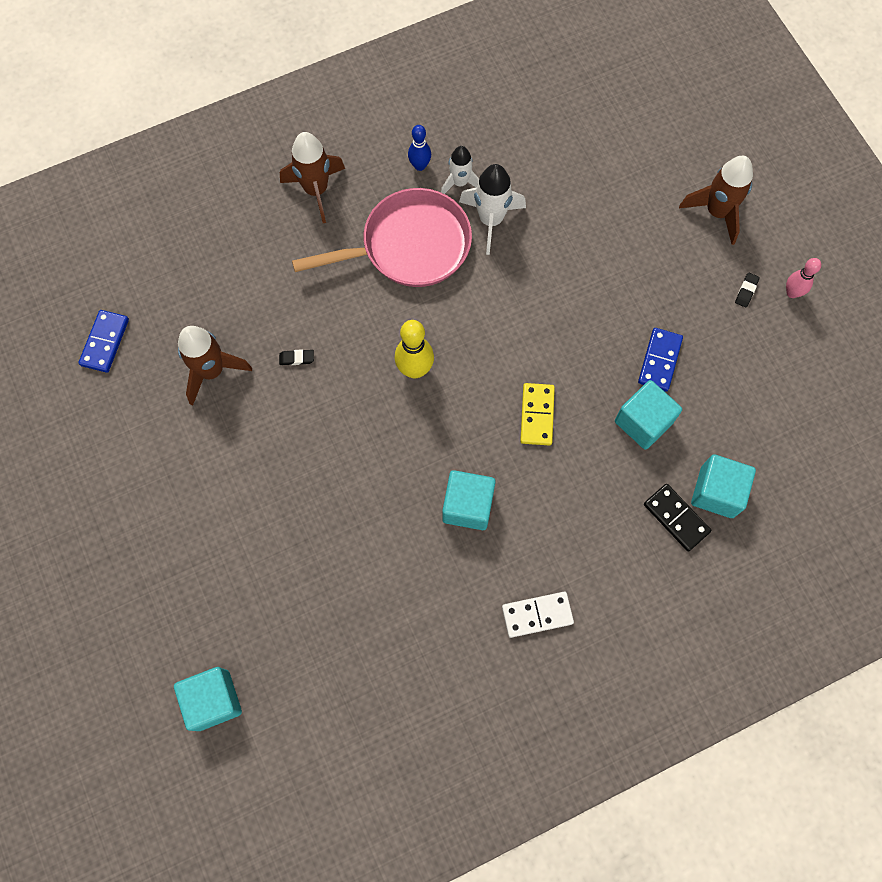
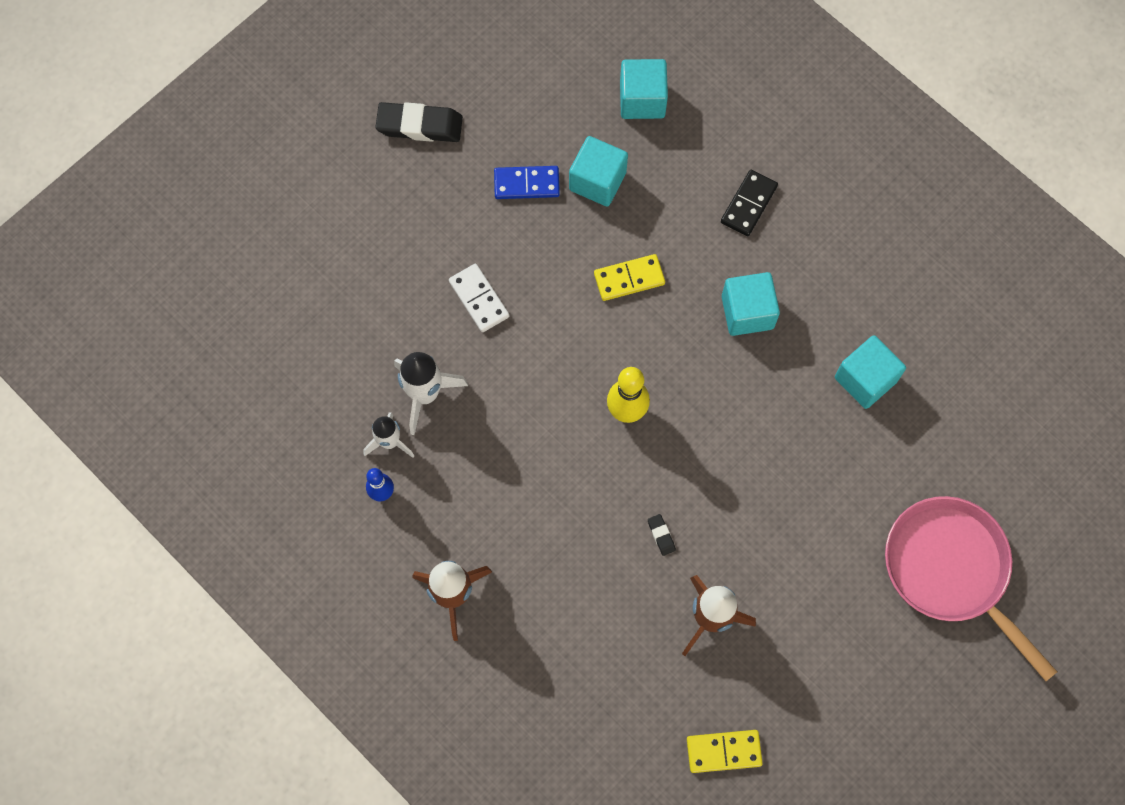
camera: 110 degrees left, 0 degrees up
blue domino [79,310,129,373] -> yellow domino [687,730,763,773]
turquoise cube [174,667,242,731] -> turquoise cube moved to [835,335,906,409]
pink pan [292,188,472,287] -> pink pan moved to [885,496,1057,681]
white domino [502,592,574,638] -> white domino moved to [449,264,509,332]
black domino [644,484,711,551] -> black domino moved to [721,170,778,236]
brown rocket [679,156,753,245] -> none
black eraser [735,273,760,307] -> black eraser [375,102,463,142], size x2.29
pink bowling pin [786,258,821,298] -> none

